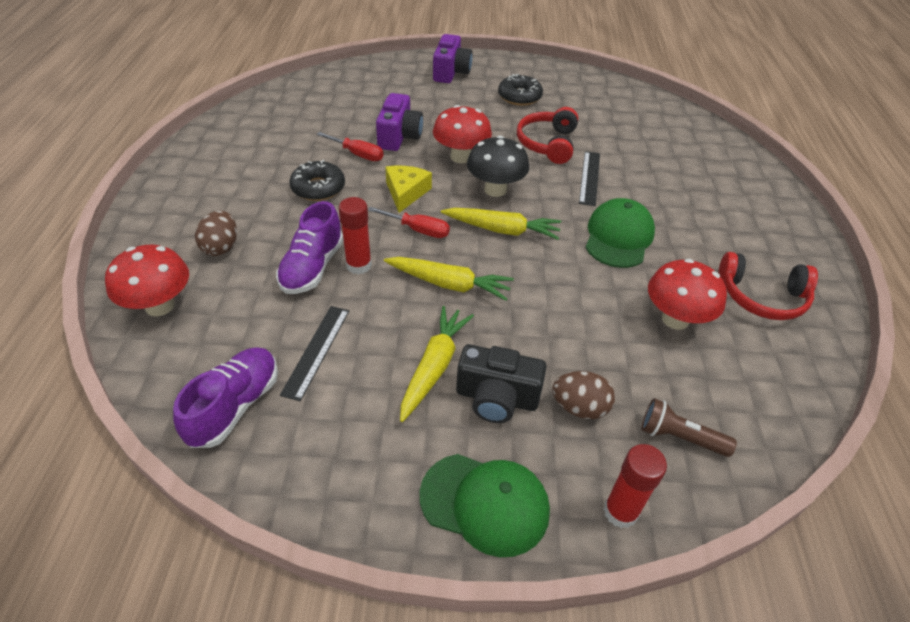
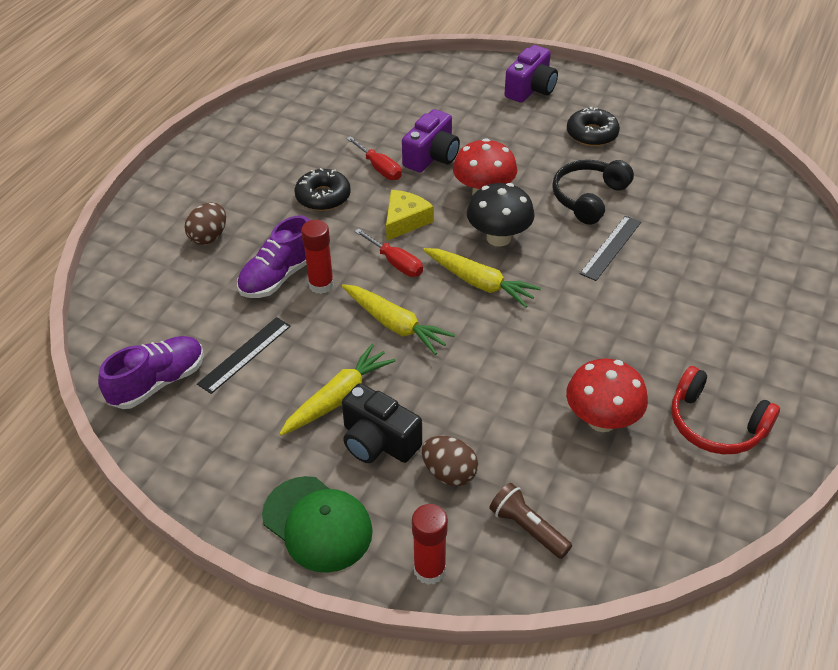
camera: 25 degrees right, 0 degrees up
red mushroom [105,245,189,316] -> none
red headphones [517,107,578,164] -> black headphones [552,160,634,225]
green cap [585,198,655,268] -> none

